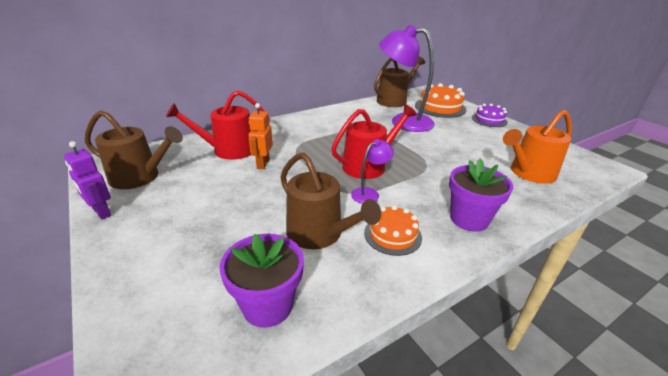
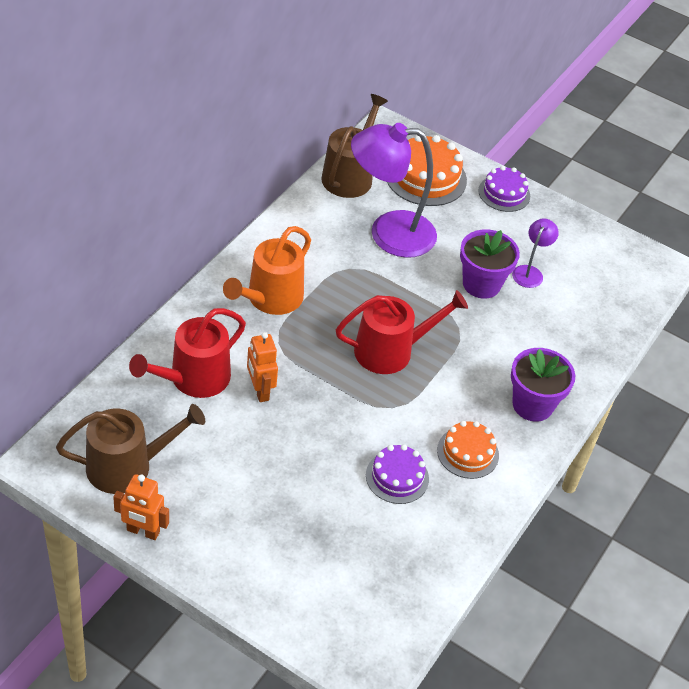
camera: 30 degrees left, 15 degrees up
purple robot [64,141,111,220] -> orange robot [113,474,169,540]
purple flower pot [219,234,304,328] -> purple flower pot moved to [460,230,520,299]
brown watering can [280,152,381,249] -> purple cake [366,444,429,504]
red watering can [331,104,417,179] -> red watering can turned 45 degrees clockwise [336,290,468,374]
purple lamp [351,139,394,203] -> purple lamp moved to [512,218,559,288]
orange watering can [503,110,572,184] -> orange watering can moved to [223,226,311,315]

